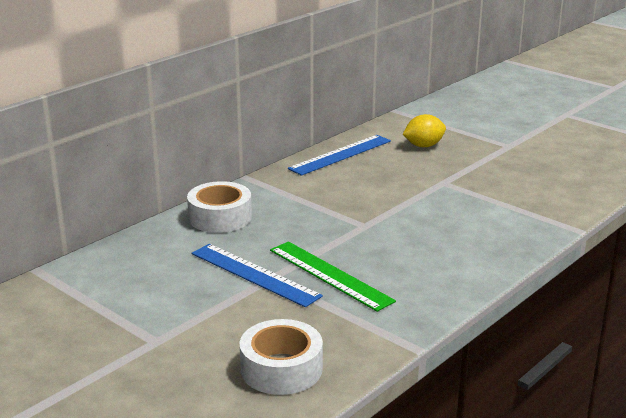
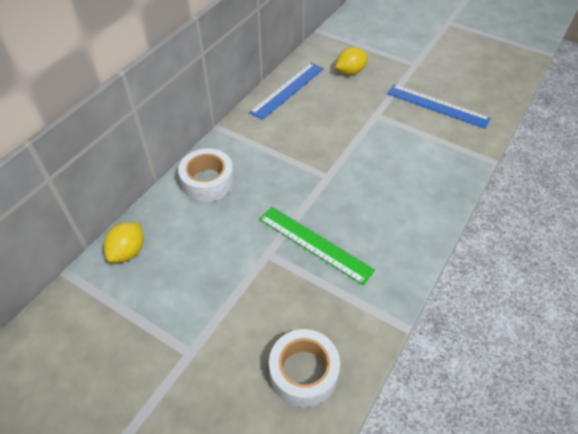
camera: 10 degrees left, 25 degrees up
blue ruler [192,244,323,307] -> blue ruler moved to [387,84,491,129]
none -> yellow lemon [103,222,144,263]

